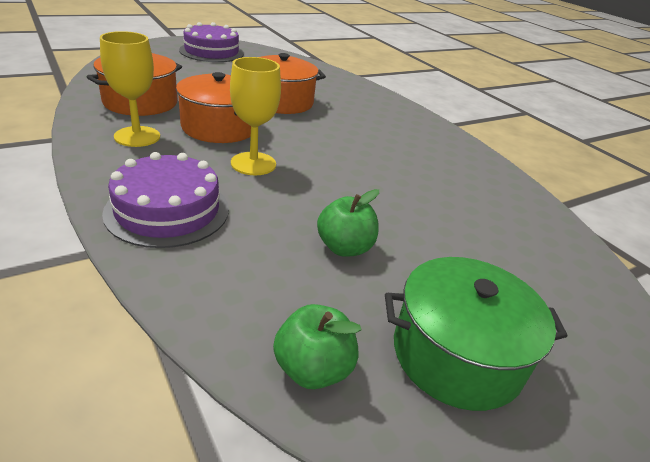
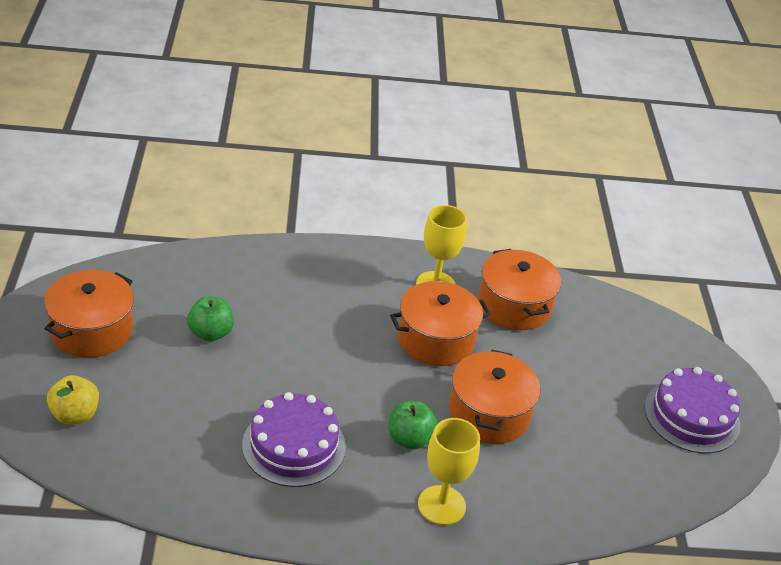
camera: 120 degrees right, 5 degrees up
purple cake [102,152,229,248] -> purple cake moved to [242,392,346,487]
yellow goblet [230,57,281,175] -> yellow goblet moved to [418,418,480,525]
green apple [273,304,361,389] -> green apple moved to [388,401,438,449]
green pot [385,257,568,411] -> orange pot [44,270,134,358]
none -> yellow apple [47,375,99,425]

